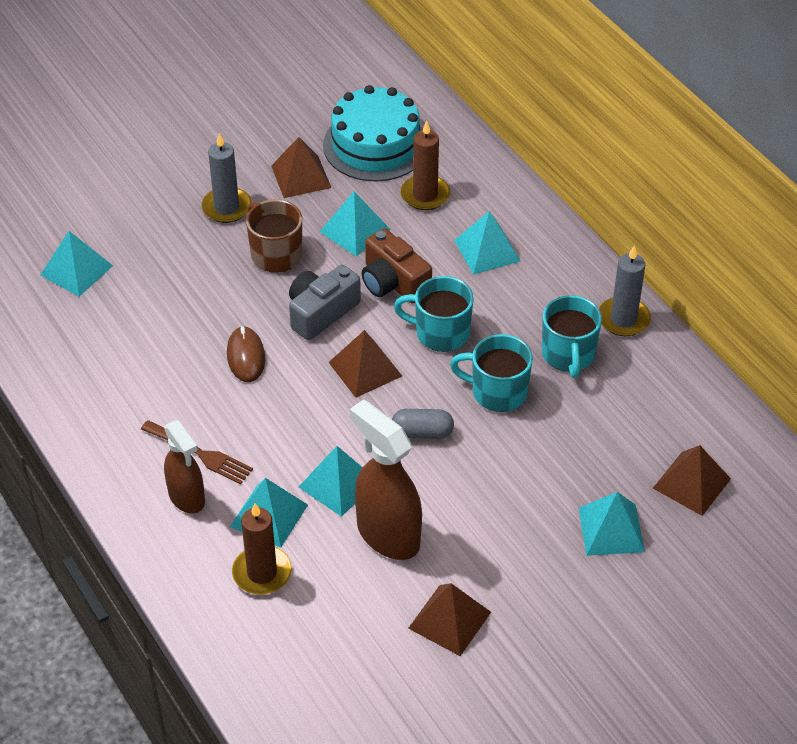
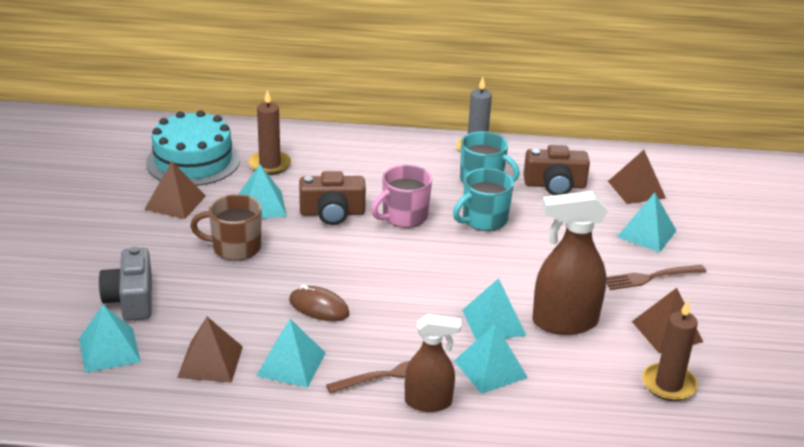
camera: 55 degrees left, 15 degrees down
grey candle [201,133,252,223] -> none
brown candle [232,503,292,595] -> brown candle moved to [642,300,698,401]
grey camera [289,265,361,340] -> grey camera moved to [99,246,152,321]
brown pyramid [328,330,402,398] -> brown pyramid moved to [177,317,243,383]
grey capsule [392,409,454,439] -> none
turquoise mug [394,276,474,352] -> pink mug [371,165,432,228]
turquoise pyramid [454,211,521,275] -> turquoise pyramid moved to [256,319,326,388]
none -> brown camera [523,145,590,195]
none -> brown fork [606,265,706,290]

